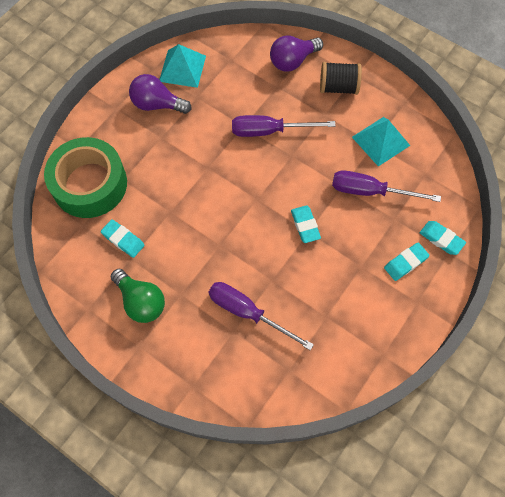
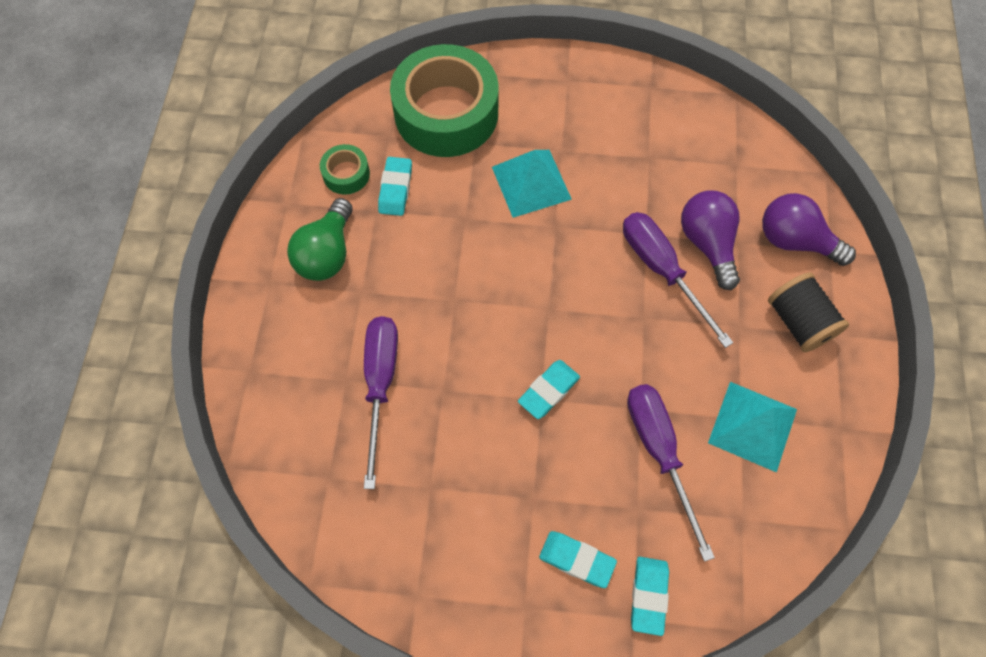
camera: 60 degrees right, 0 degrees up
purple light bulb [129,74,191,114] -> purple light bulb moved to [681,190,740,290]
turquoise pyramid [159,44,206,88] -> turquoise pyramid moved to [492,150,572,218]
none -> green tape [320,144,370,195]

